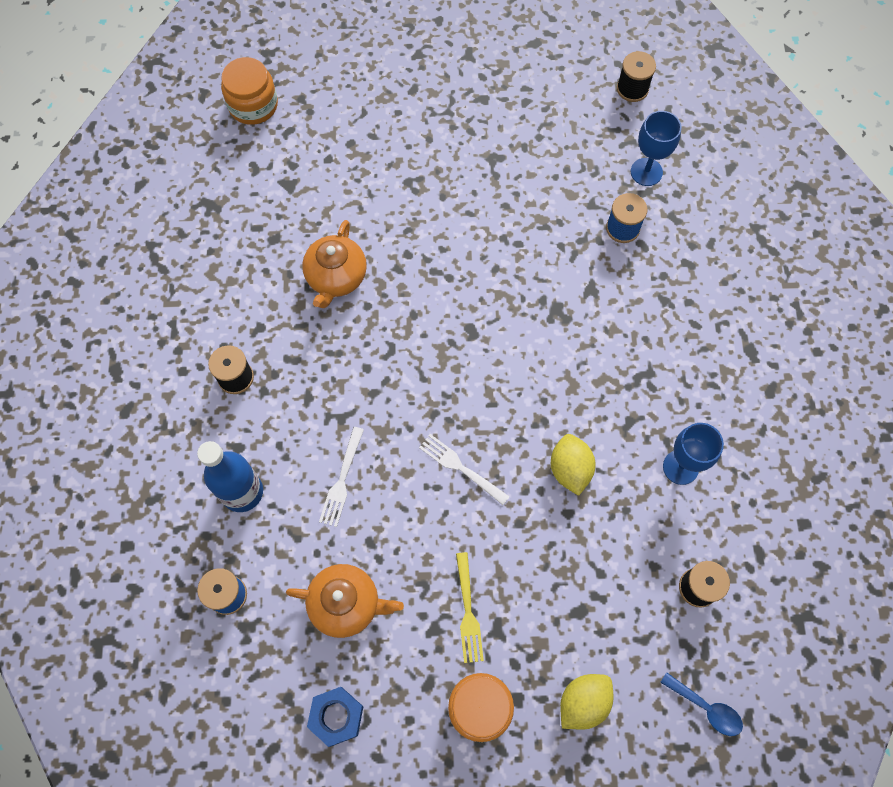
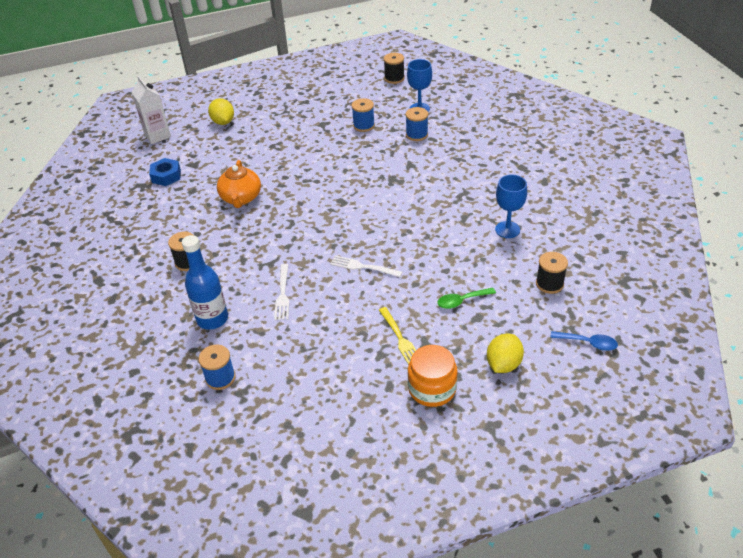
camera: 15 degrees left, 25 degrees down
orange jar [221,57,278,125] -> white carton [132,76,171,144]
orange teapot [286,564,404,638] -> none
blue nut [307,687,363,747] -> blue nut moved to [149,158,181,186]
yellow lemon [551,434,596,496] -> yellow lemon moved to [208,98,234,125]
none -> blue spool [352,98,375,132]
none -> green spoon [437,288,496,309]

